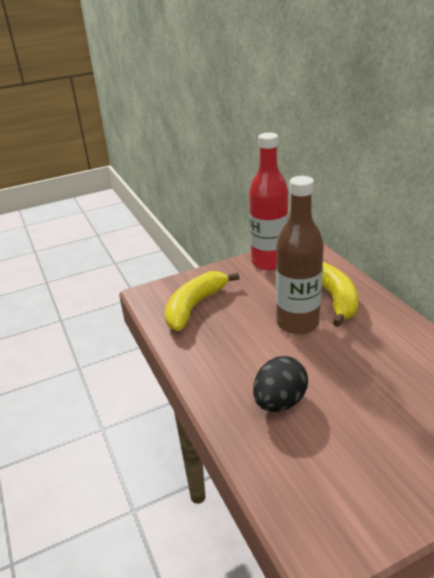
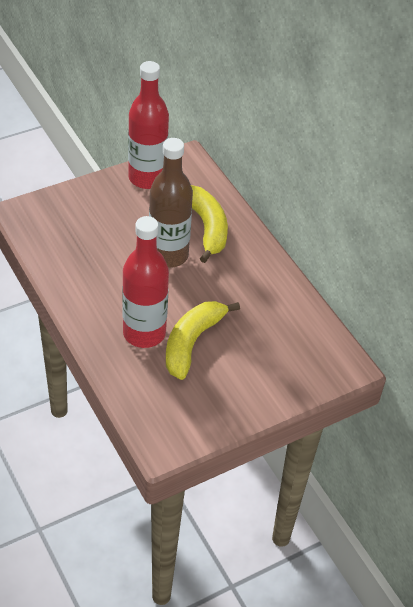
camera: 10 degrees left, 15 degrees up
yellow banana [165,271,239,331] -> yellow banana moved to [166,301,240,380]
black egg [253,356,308,412] -> red bottle [122,216,169,348]

